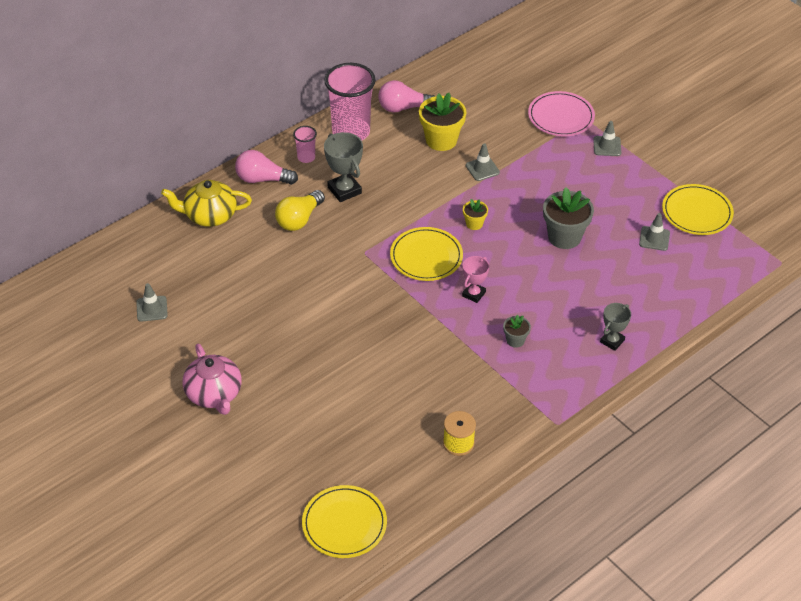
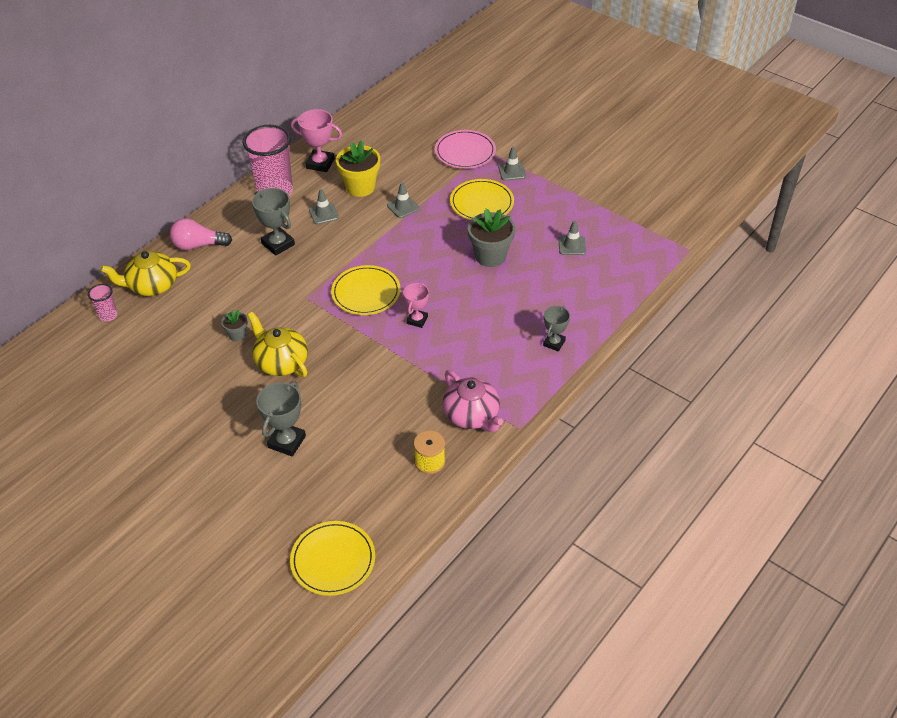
camera: 10 degrees left, 0 degrees up
grey traffic cone [136,283,168,322] -> grey traffic cone moved to [309,189,339,225]
pink teapot [183,344,242,415] -> pink teapot moved to [443,370,503,432]
yellow light bulb [275,190,325,231] -> none
pink cup [293,126,317,163] -> pink cup moved to [88,284,117,322]
pink light bulb [378,80,435,113] -> pink trophy [291,109,342,172]
yellow flower pot [463,199,488,230] -> none
grey flower pot [503,315,531,348] -> grey flower pot moved to [221,310,248,341]
yellow plate [662,184,734,235] -> yellow plate moved to [450,179,514,220]
none -> yellow teapot [248,312,308,377]
none -> grey trophy [256,381,306,457]

